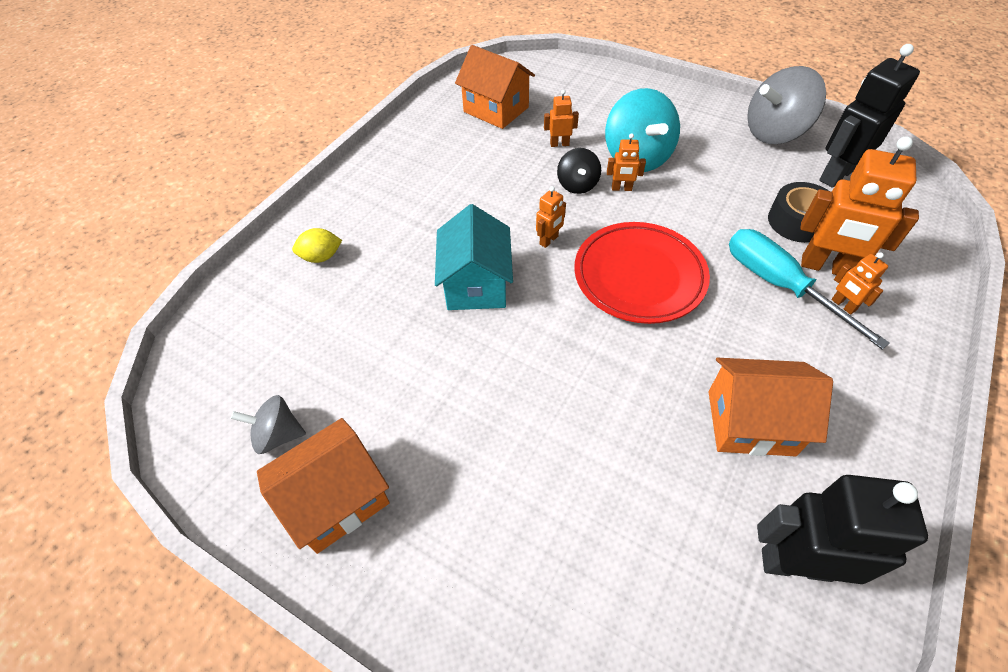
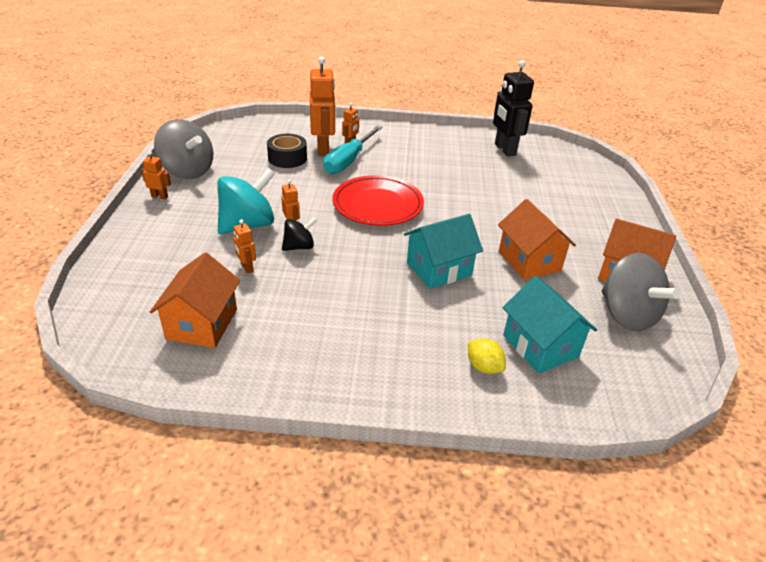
camera: 120 degrees left, 15 degrees down
grey spinning top [231,395,306,454] -> grey spinning top [602,253,680,331], size x1.82
orange robot [536,186,566,248] -> orange robot moved to [141,151,171,199]
orange house [709,358,833,456] -> orange house moved to [498,199,576,280]
black robot [819,44,920,188] -> none
none -> turquoise house [503,276,597,374]

